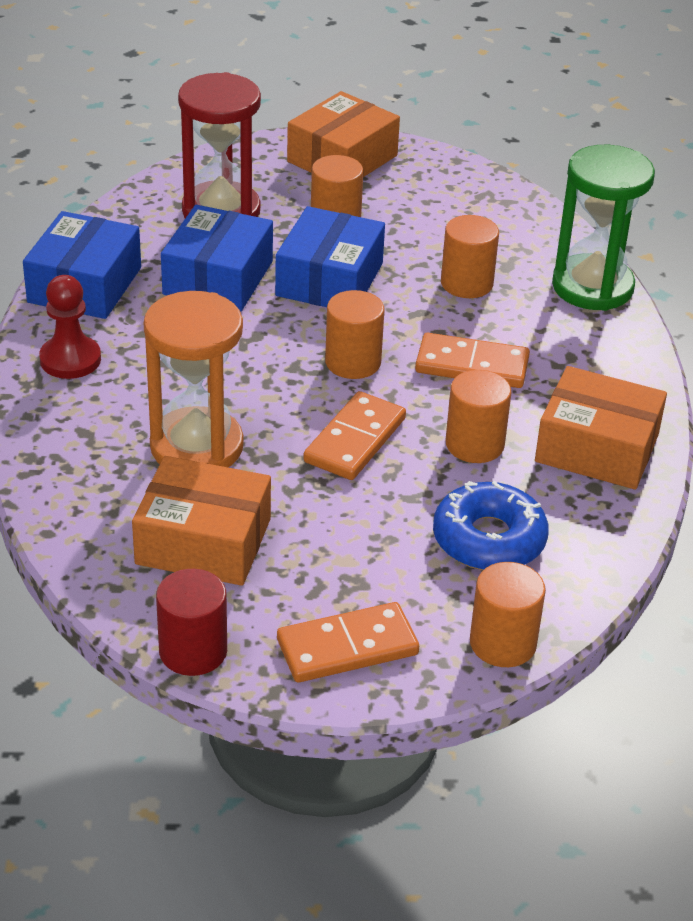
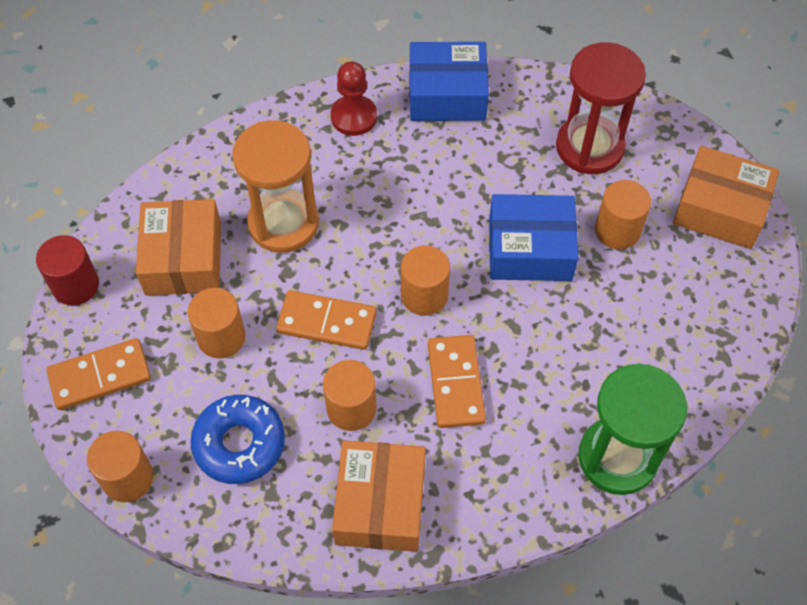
camera: 75 degrees right, 20 degrees up
blue box [161,205,273,311] -> none
orange domino [277,602,419,683] -> orange domino turned 75 degrees counterclockwise [46,338,151,410]
orange cylinder [441,215,499,298] -> orange cylinder moved to [187,288,245,358]

